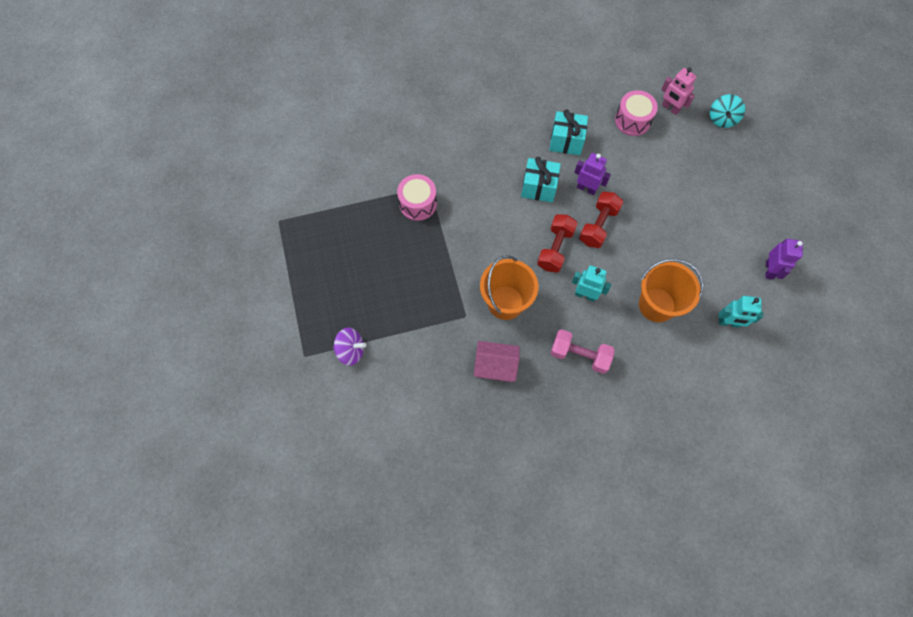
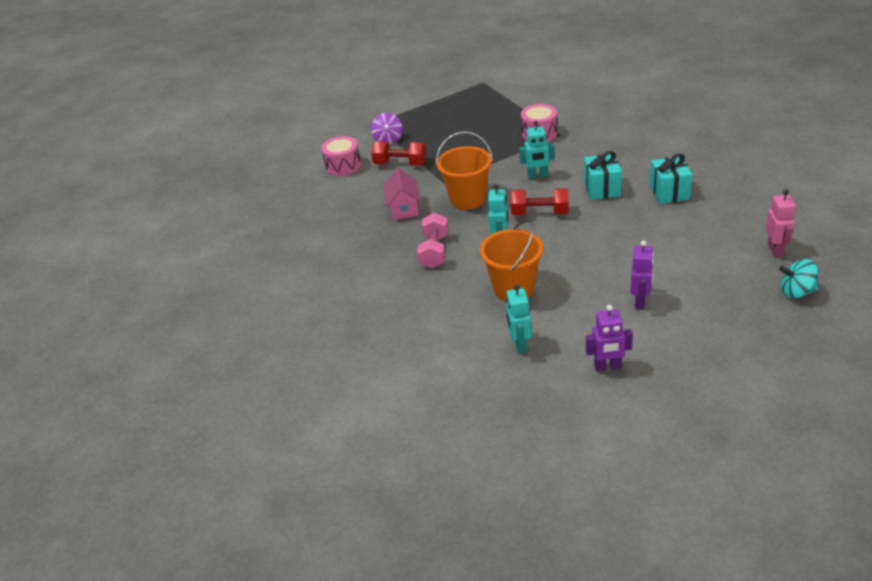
camera: 80 degrees right, 30 degrees down
purple robot [574,153,611,195] -> purple robot moved to [630,241,654,309]
red dumbbell [579,192,623,248] -> red dumbbell moved to [371,141,426,165]
pink drum [615,90,658,136] -> pink drum moved to [321,136,361,176]
pink robot [661,68,697,115] -> pink robot turned 150 degrees clockwise [765,189,796,257]
none -> turquoise robot [519,121,555,179]

